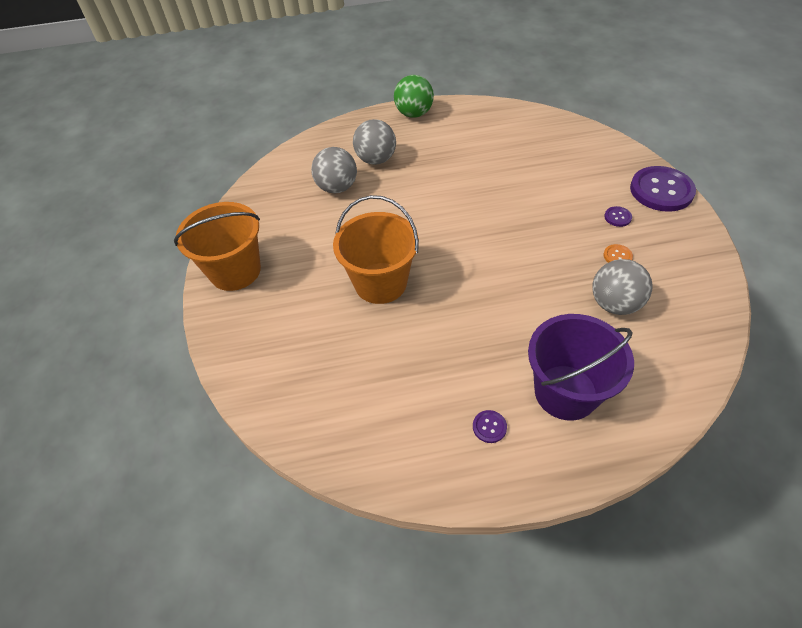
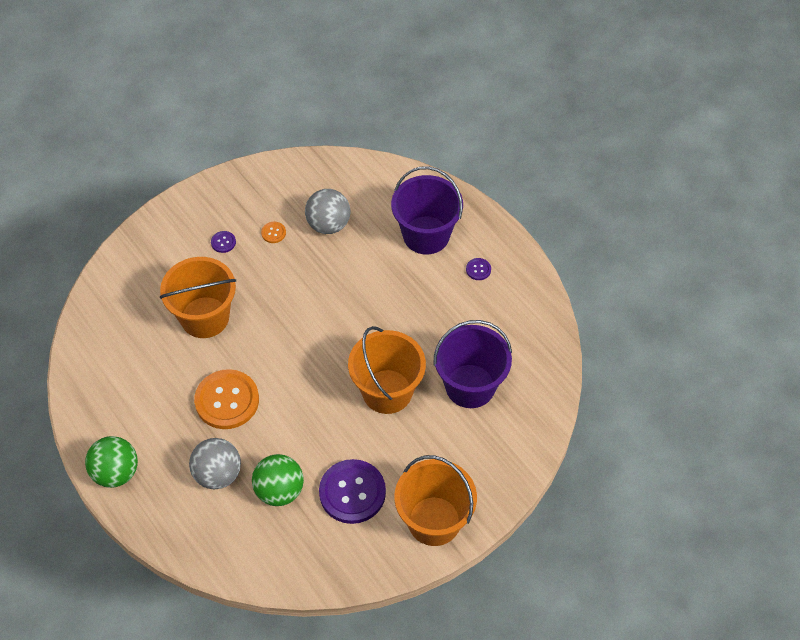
camera: 120 degrees left, 5 degrees up
grey ball [311,147,357,194] -> green ball [252,454,304,506]
purple button [630,166,696,212] -> purple button moved to [319,459,386,524]
none -> orange bucket [160,257,236,338]
none -> orange button [194,369,259,429]
none -> purple bucket [433,320,512,408]

